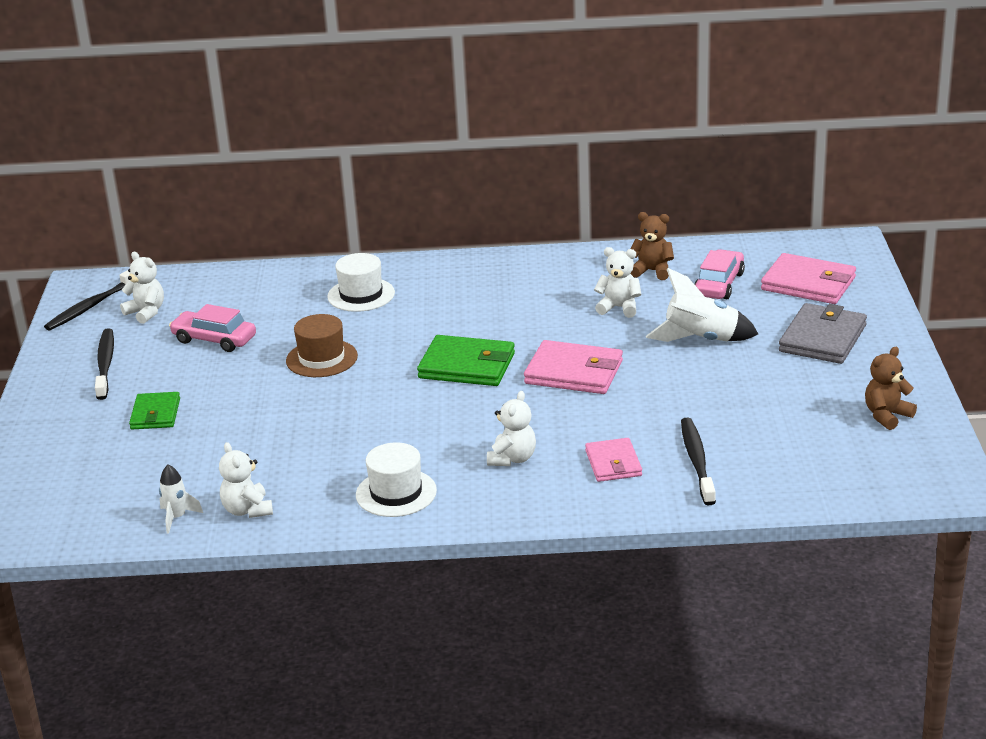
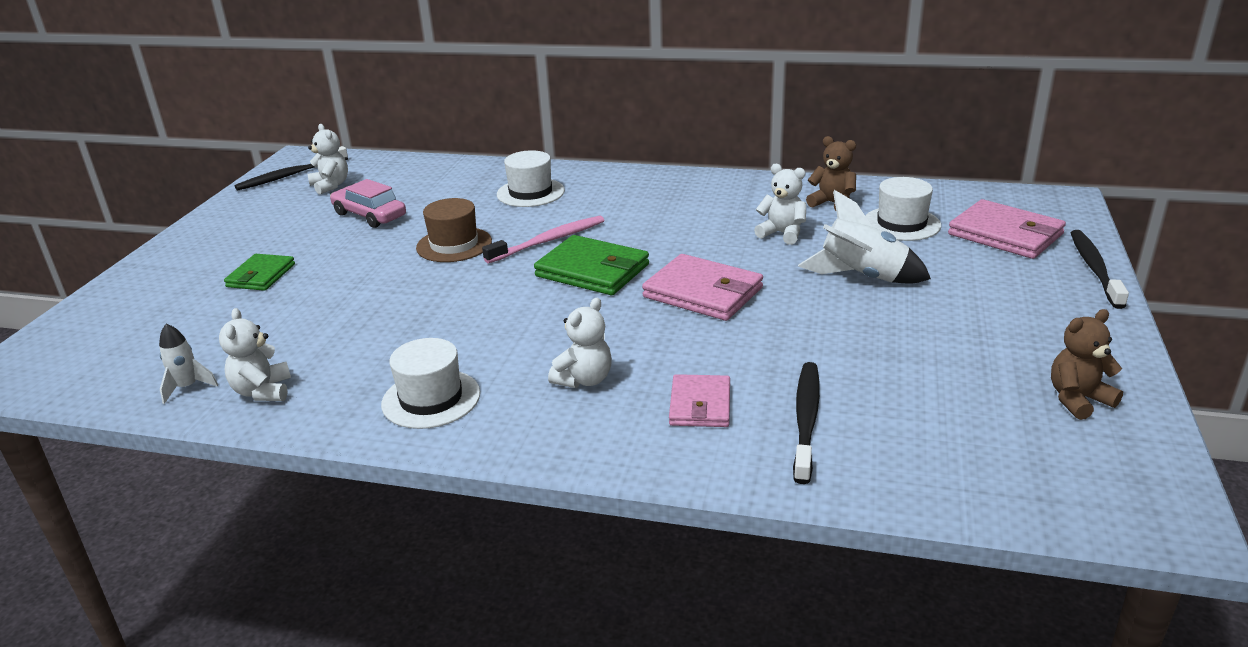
camera: 15 degrees right, 0 degrees up
black toothbrush [95,328,114,400] -> black toothbrush moved to [1070,230,1129,309]
pink car [694,249,745,299] -> white hat [865,177,941,241]
grey wallet [779,303,867,364] -> none
none -> pink toothbrush [482,216,604,263]

